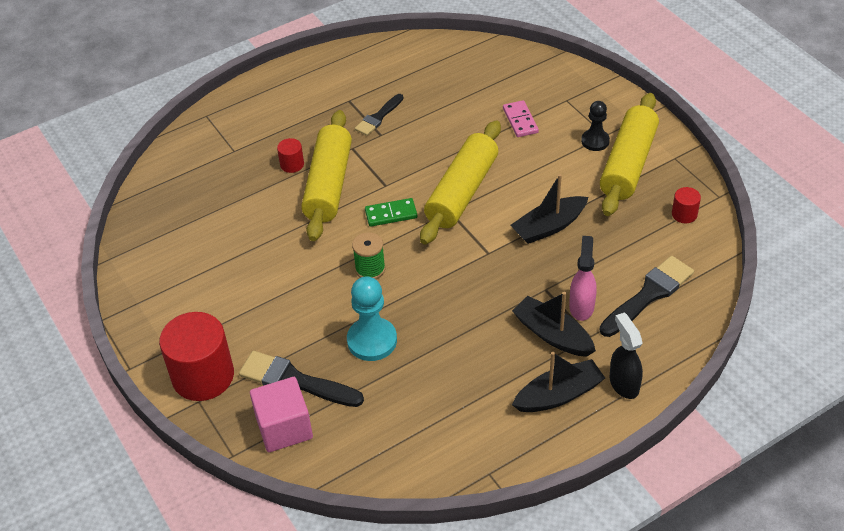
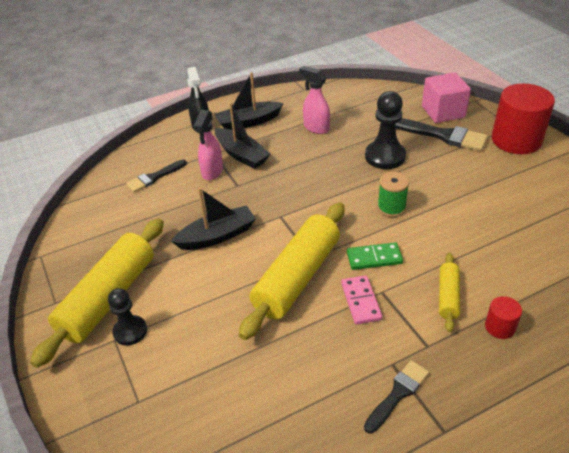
camera: 175 degrees left, 5 degrees down
yellow rolling pin [301,110,352,241] -> yellow rolling pin [439,253,460,332], size x0.49
turquoise pawn [347,276,397,361] -> black pawn [365,91,406,169]
pink domino [503,100,539,137] -> pink domino moved to [341,275,382,325]
black brush [600,256,694,337] -> black brush [126,159,187,192], size x0.63
red cylinder [672,187,701,223] -> none
none -> pink spray bottle [299,66,330,134]

